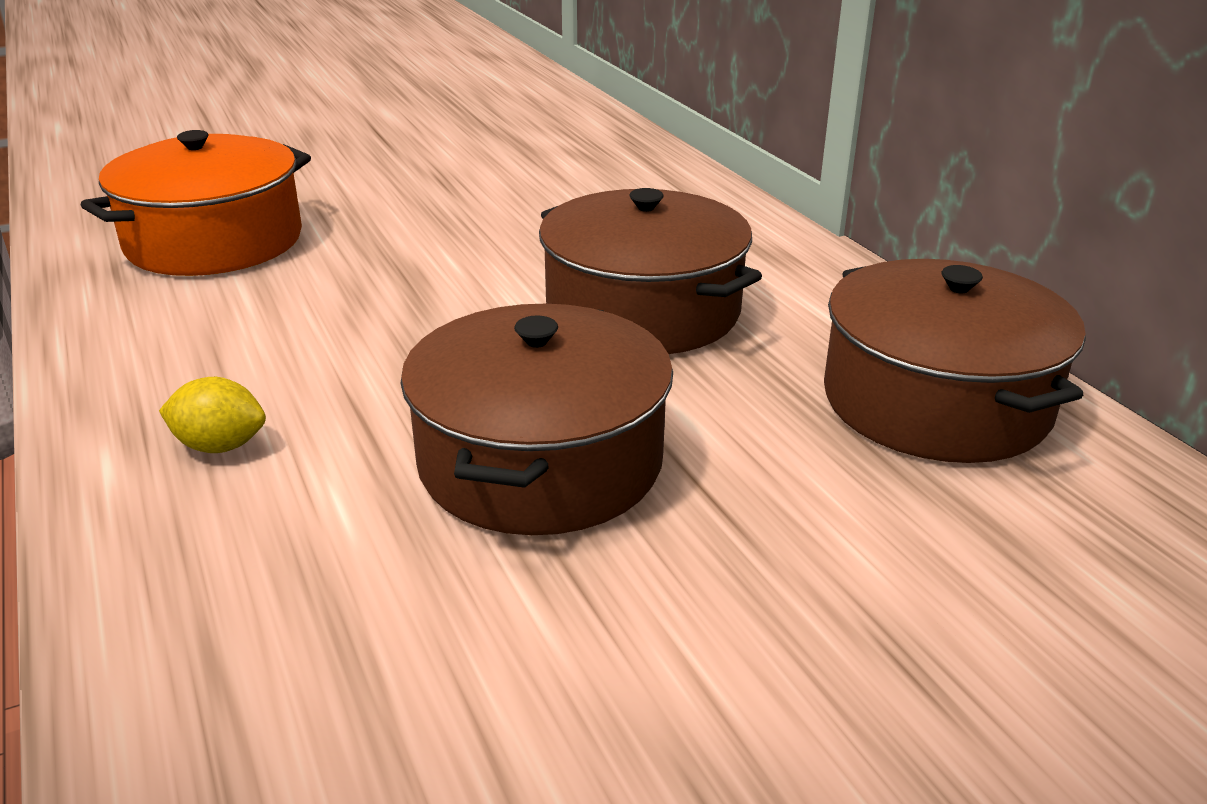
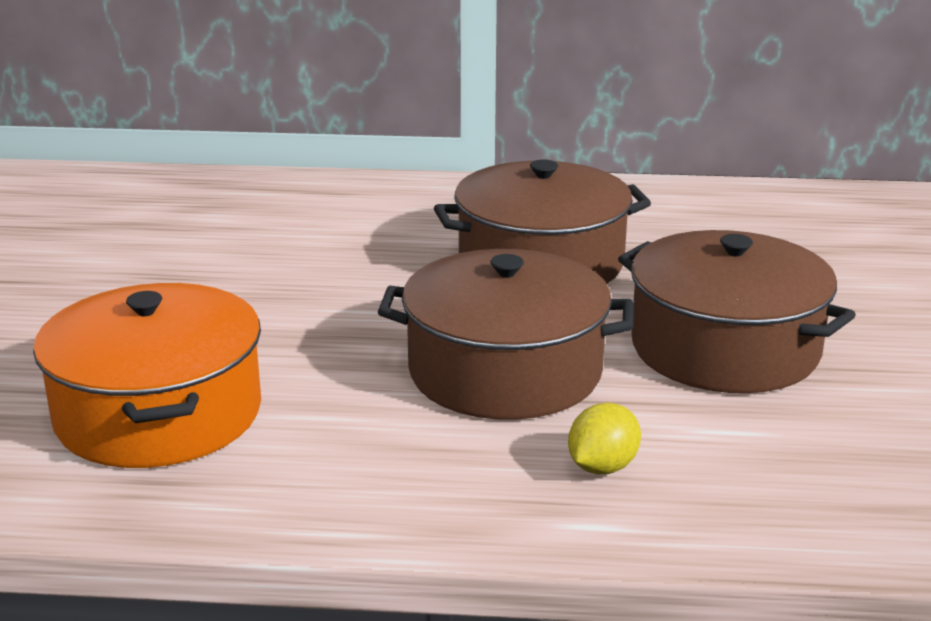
camera: 60 degrees left, 5 degrees down
brown pot [824,259,1086,463] -> brown pot moved to [378,249,633,420]

